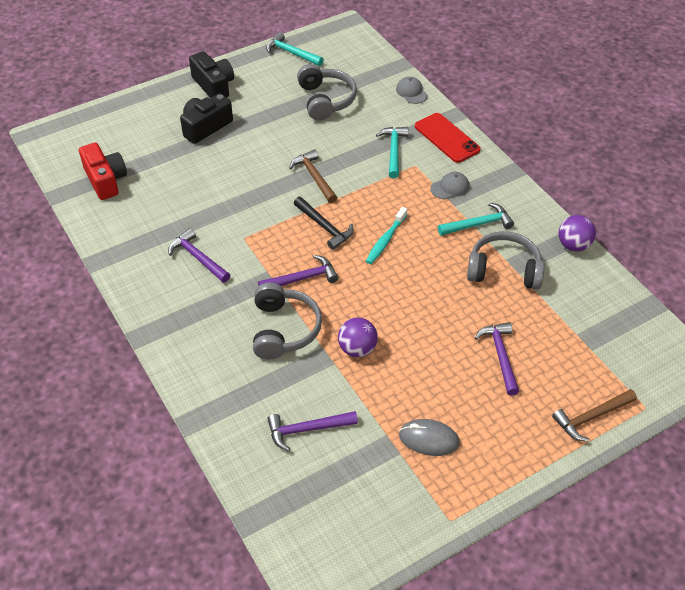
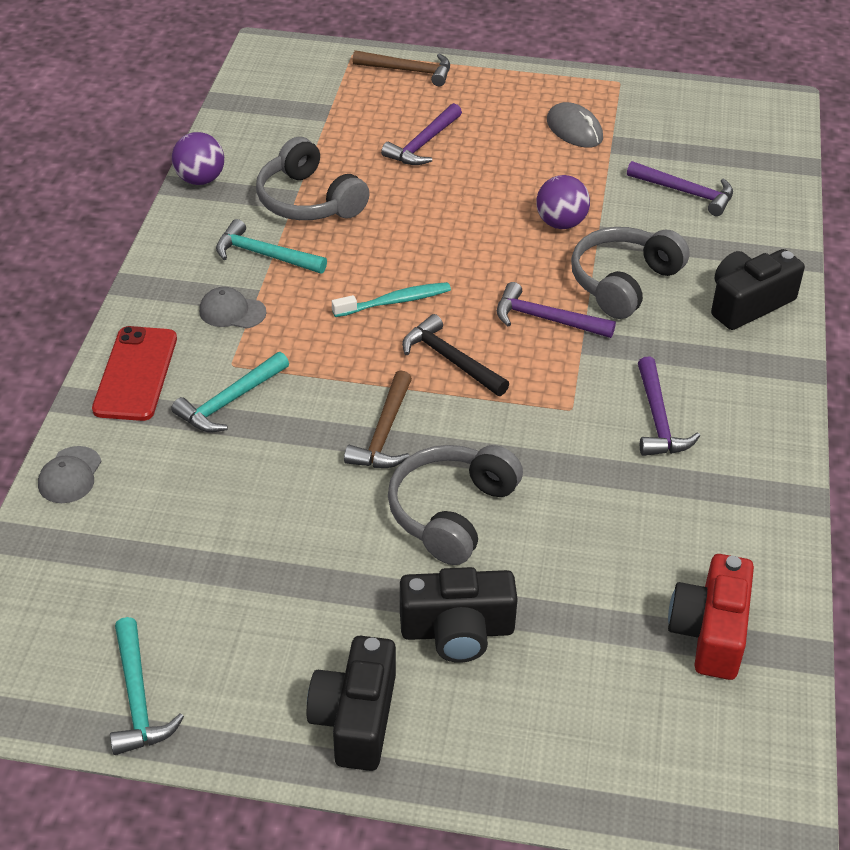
camera: 140 degrees left, 5 degrees down
black hammer [294,197,354,250] -> black hammer turned 45 degrees counterclockwise [402,314,509,396]
grey headphones [297,64,357,121] -> grey headphones moved to [388,445,523,565]
none -> black camera [711,249,805,330]

